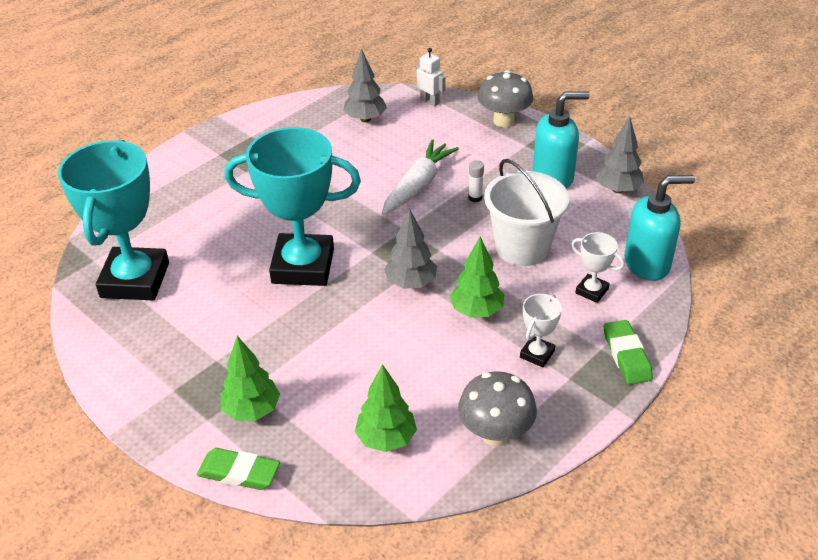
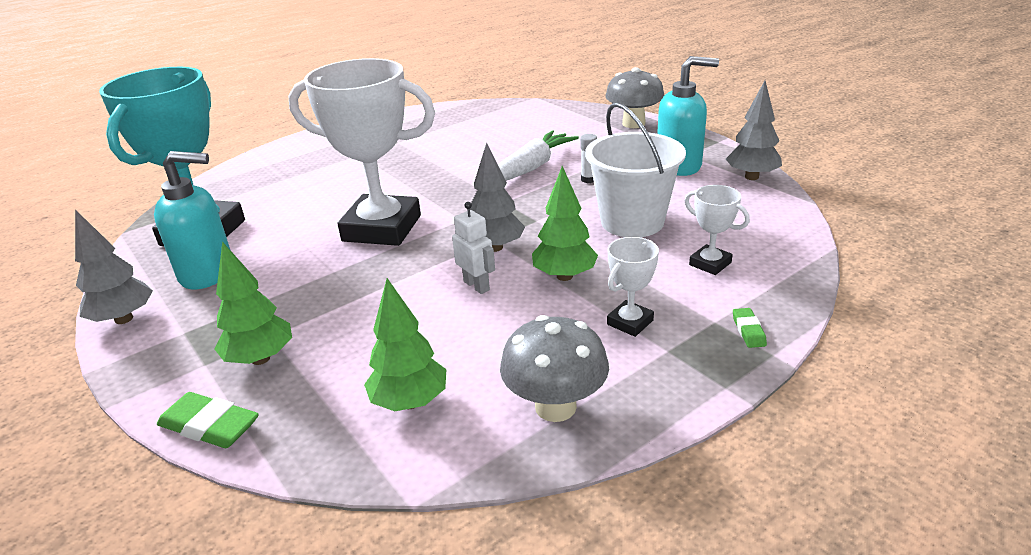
camera: 10 degrees right, 10 degrees down
turquoise trophy [225,127,361,286] -> white trophy [288,58,435,246]
grey tree [343,49,387,122] -> grey tree moved to [75,209,153,324]
white robot [416,48,446,106] -> white robot moved to [452,202,495,294]
green eraser [604,320,653,385] -> green eraser [733,308,767,348], size x0.54
turquoise soap dispenser [624,175,695,281] -> turquoise soap dispenser moved to [154,151,230,289]

